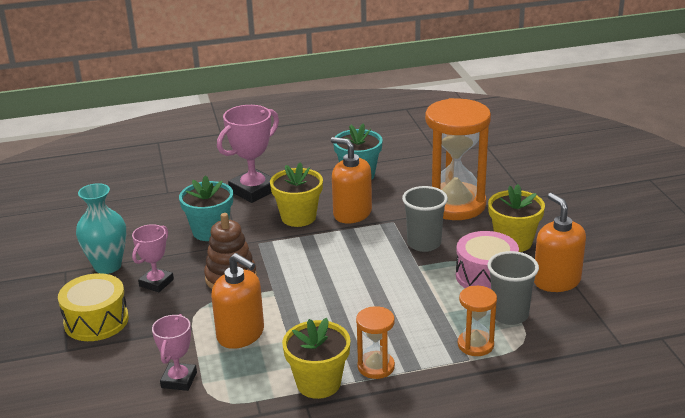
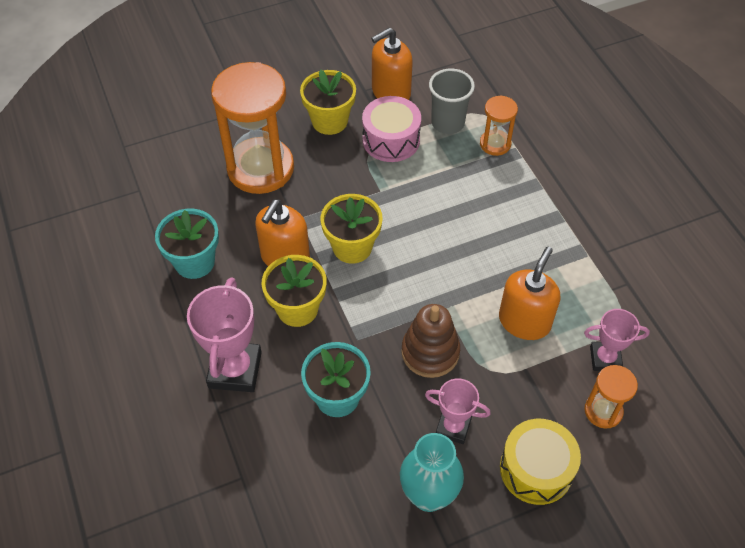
camera: 100 degrees left, 25 degrees up
pink trophy [217,105,279,203] -> pink trophy turned 60 degrees clockwise [187,278,262,392]
yellow flower pot [282,317,351,399] -> yellow flower pot moved to [321,194,383,264]
orange hourglass [356,306,395,379] -> orange hourglass moved to [585,365,638,429]
grey cup [402,186,448,252] -> none

